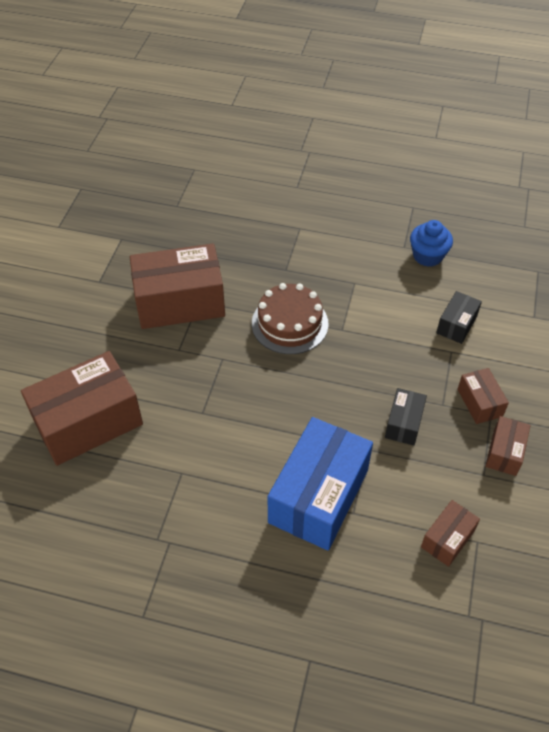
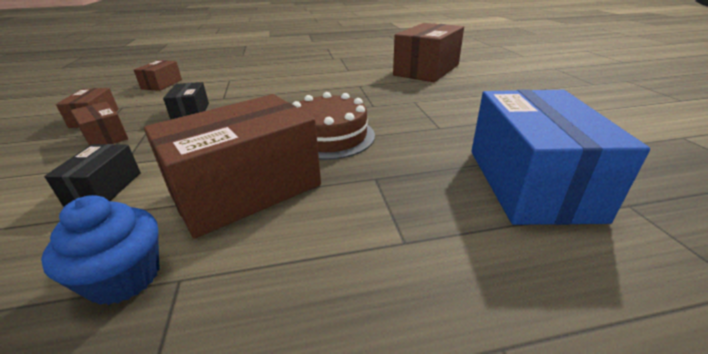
camera: 155 degrees right, 20 degrees down
brown box [130,244,225,329] -> brown box moved to [144,94,321,239]
blue box [268,417,373,550] -> blue box moved to [471,89,650,225]

